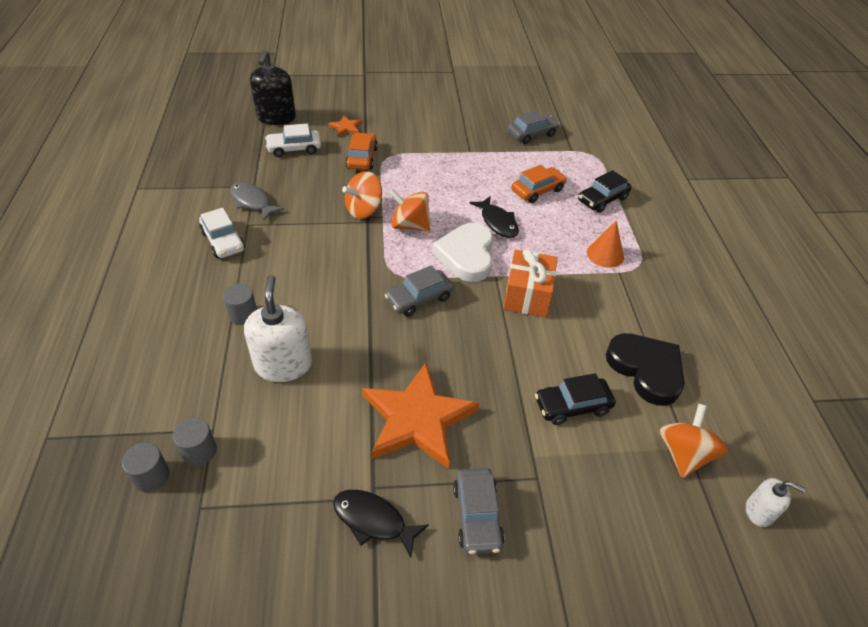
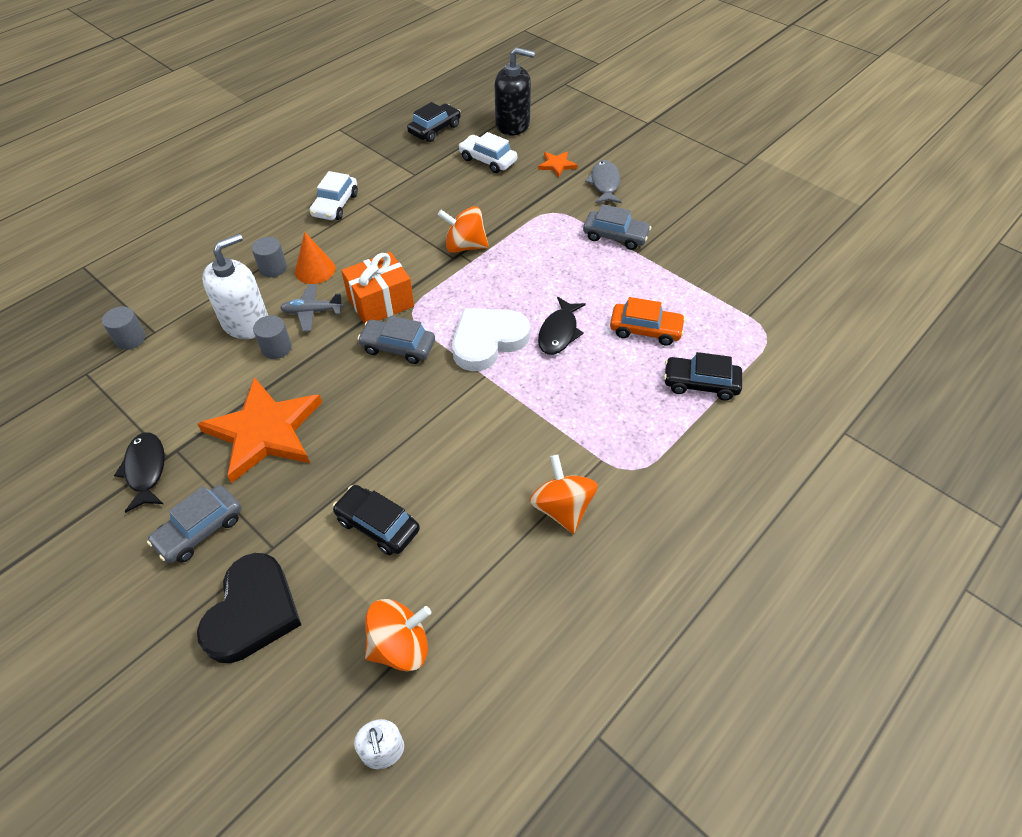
camera: 50 degrees right, 5 degrees up
grey cylinder [122,442,170,492] -> grey cylinder moved to [253,315,292,359]
grey fish [230,182,284,220] -> grey fish moved to [585,160,622,203]
black soap dispenser [250,50,296,125] -> black soap dispenser turned 135 degrees counterclockwise [495,47,535,136]
orange car [345,133,378,170] -> none
orange spinning top [388,188,430,231] -> orange spinning top moved to [530,454,598,534]
orange gift [503,249,557,317] -> orange gift moved to [341,252,414,324]
grey car [508,111,559,144] -> grey car moved to [583,204,651,250]
orange cone [587,221,624,268] -> orange cone moved to [295,232,336,284]
black heart [606,333,684,406] -> black heart moved to [197,553,301,663]
none -> grey plane [280,284,344,332]
none -> black car [407,102,461,142]

